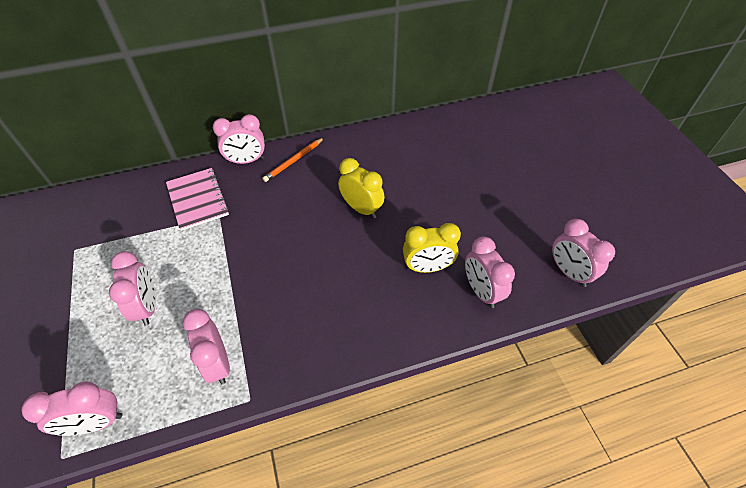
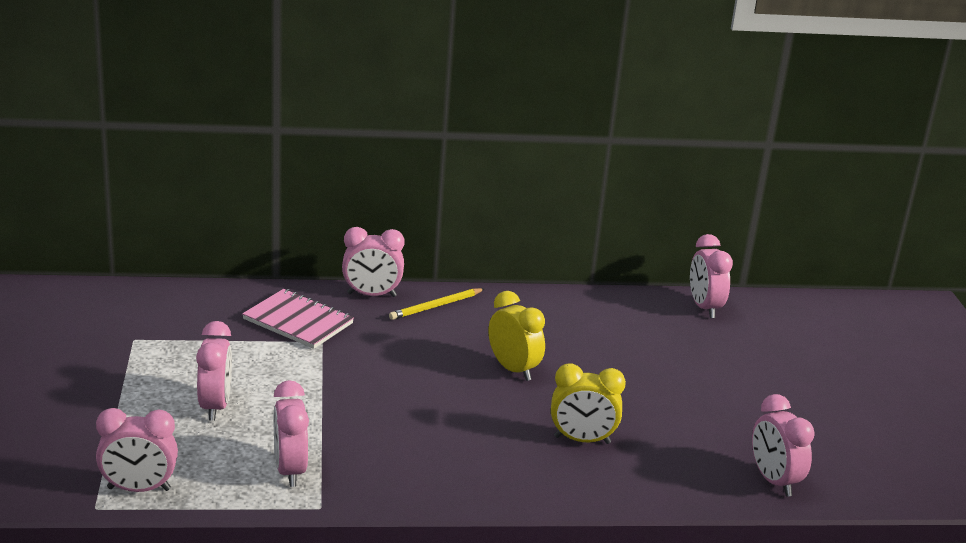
camera: 10 degrees right, 25 degrees down
pink notebook [166,168,229,231] -> pink notebook turned 45 degrees counterclockwise [242,289,354,349]
orange pencil [262,138,324,182] -> yellow pencil [389,288,484,320]
pink clock [465,237,515,308] -> pink clock moved to [690,234,733,318]

